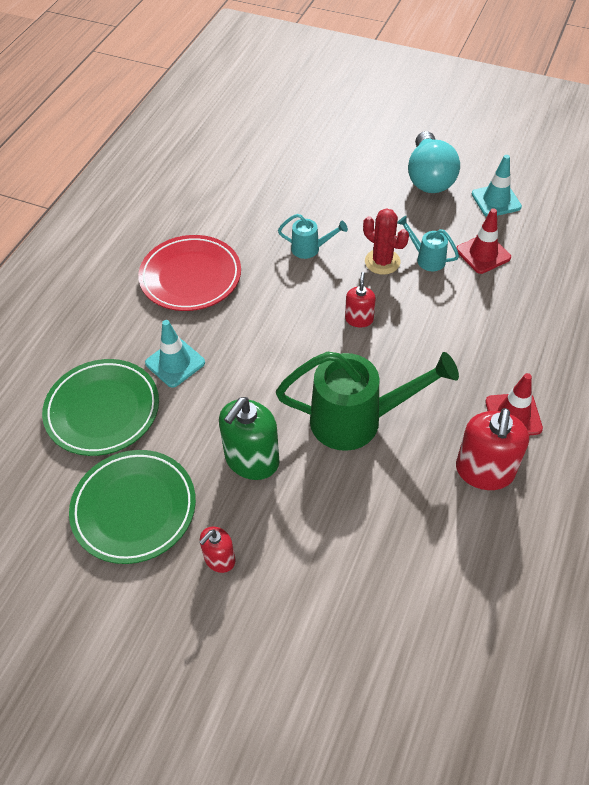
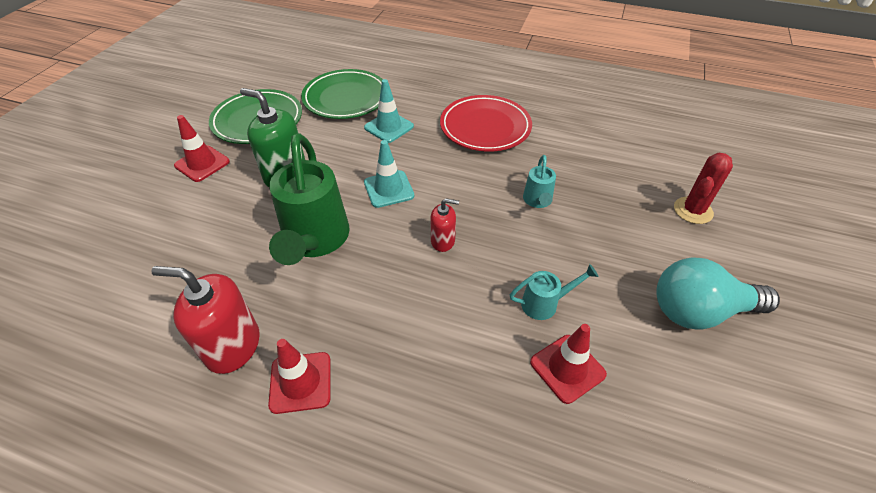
camera: 85 degrees right, 5 degrees down
red soap dispenser [199,527,236,573] -> red traffic cone [174,115,230,182]
red cactus [363,208,409,275] -> red cactus moved to [674,152,733,224]
turquoise watering can [397,216,459,271] -> turquoise watering can turned 45 degrees clockwise [510,264,598,320]
turquoise traffic cone [472,155,522,217] -> turquoise traffic cone moved to [364,140,414,208]

